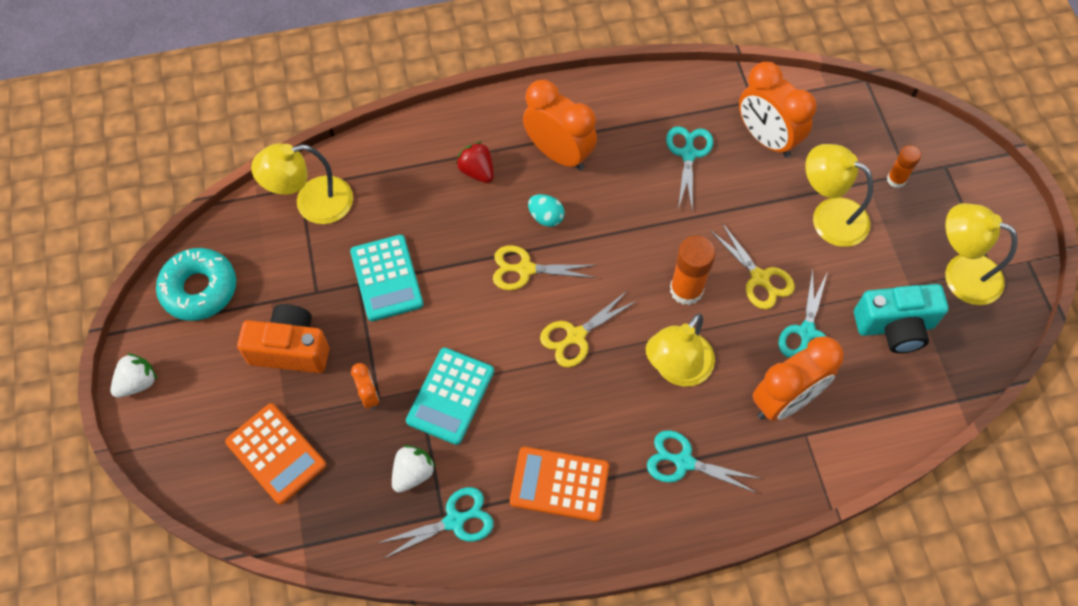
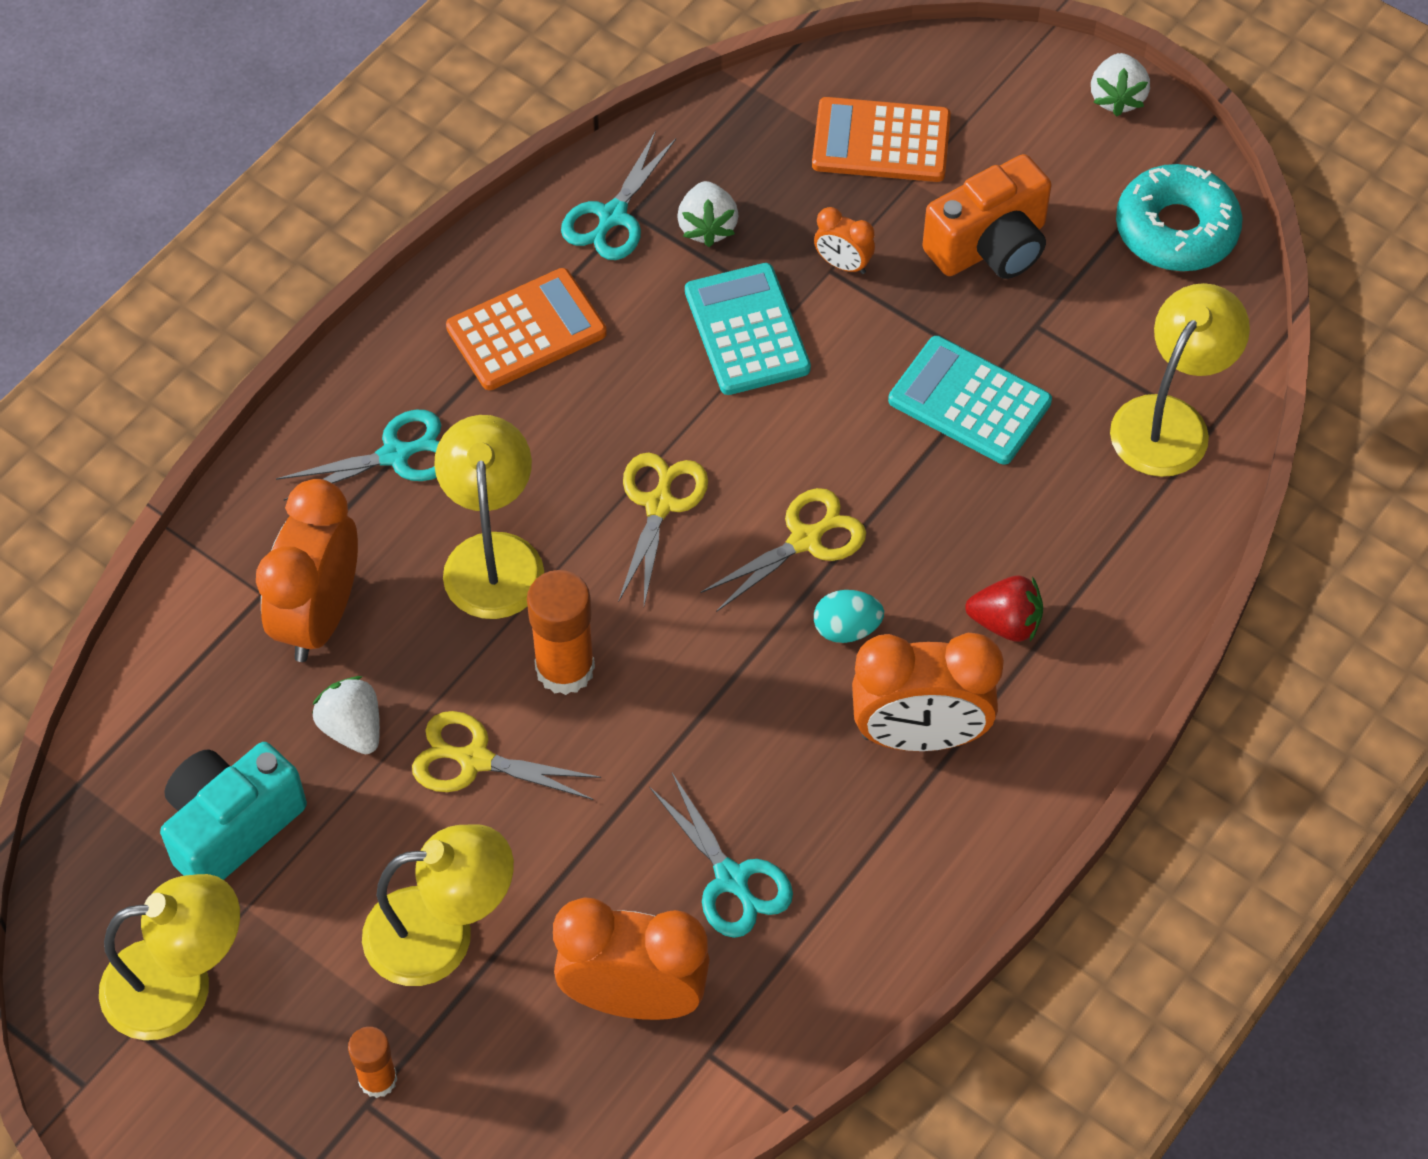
camera: 140 degrees right, 5 degrees down
turquoise scissors [778,268,828,358] -> white strawberry [312,676,380,754]

